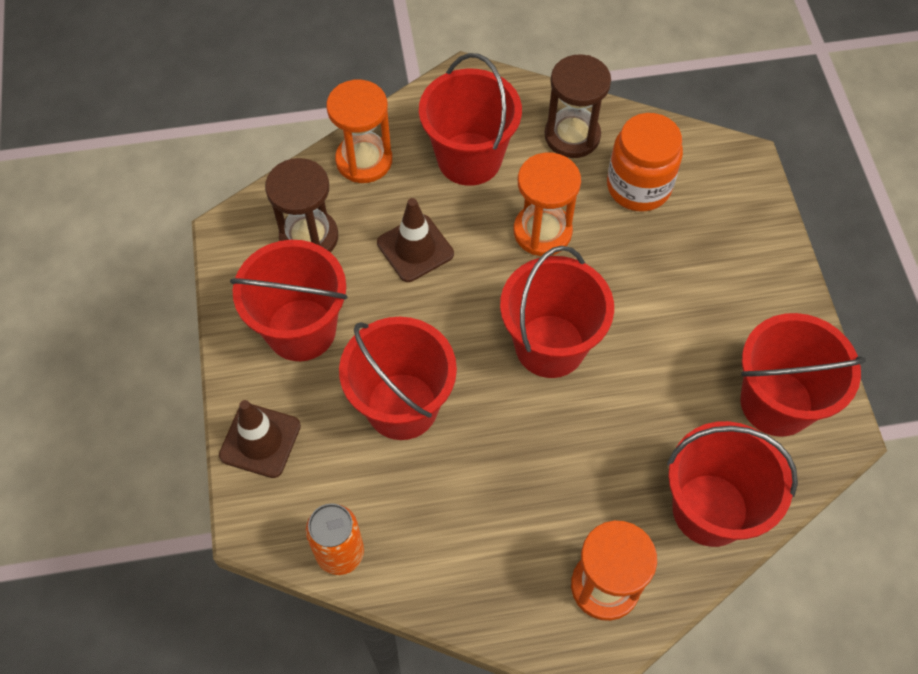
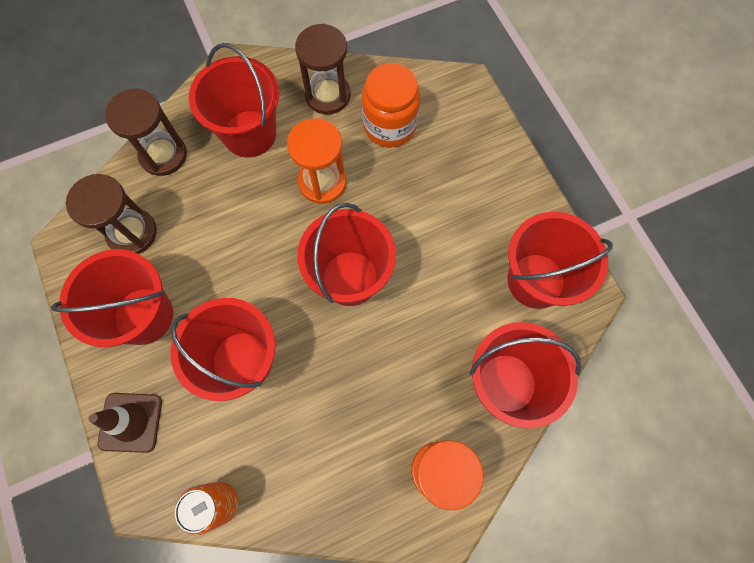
camera: 15 degrees left, 10 degrees up
orange hourglass [326,80,392,183] -> brown hourglass [105,89,187,176]
brown traffic cone [377,198,454,282] -> none

